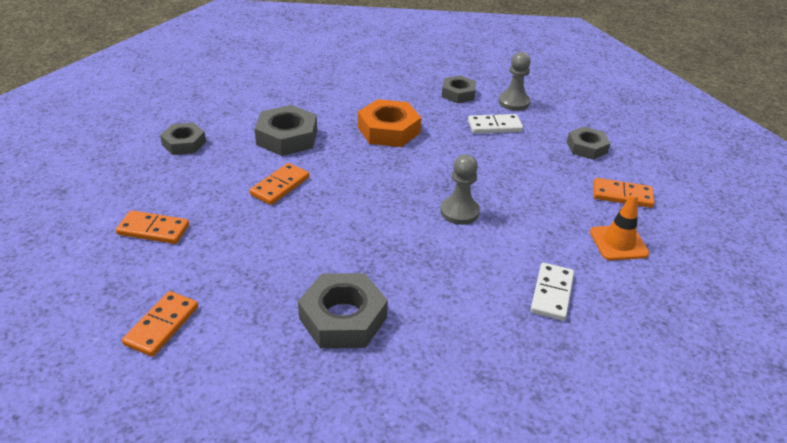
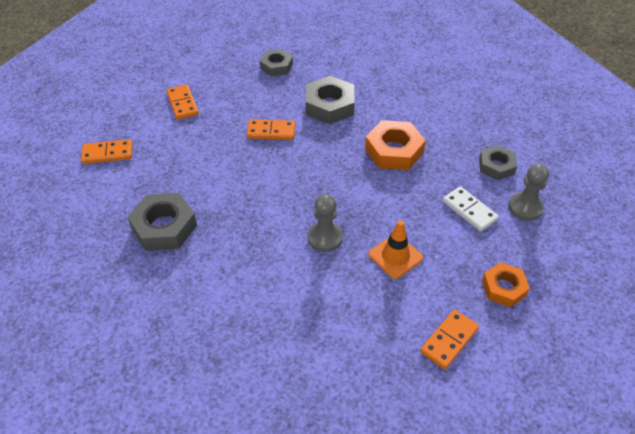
camera: 60 degrees right, 10 degrees up
white domino [530,263,574,321] -> none
grey nut [567,127,610,160] -> orange nut [482,262,530,307]
orange traffic cone [590,194,649,260] -> orange traffic cone moved to [368,220,423,279]
orange domino [594,178,654,208] -> orange domino turned 60 degrees clockwise [420,310,479,369]

